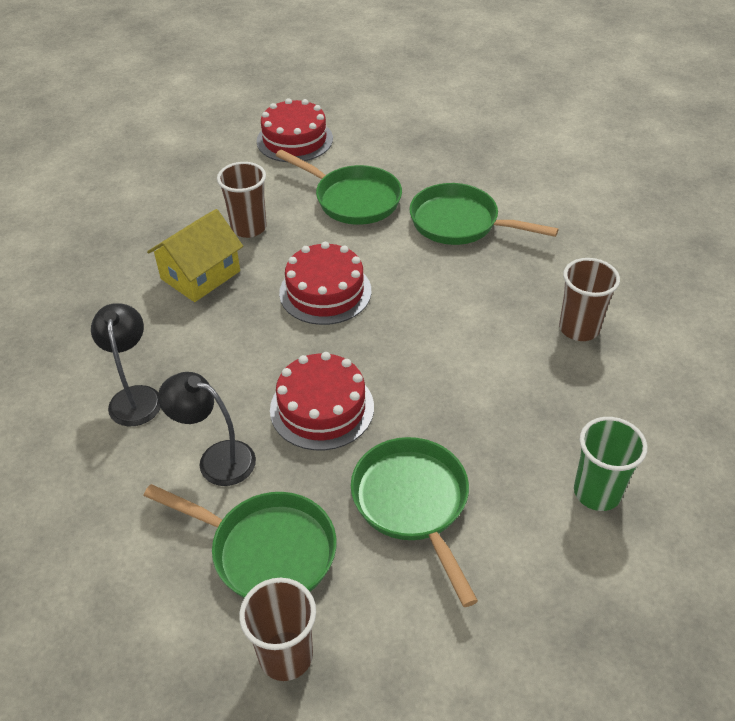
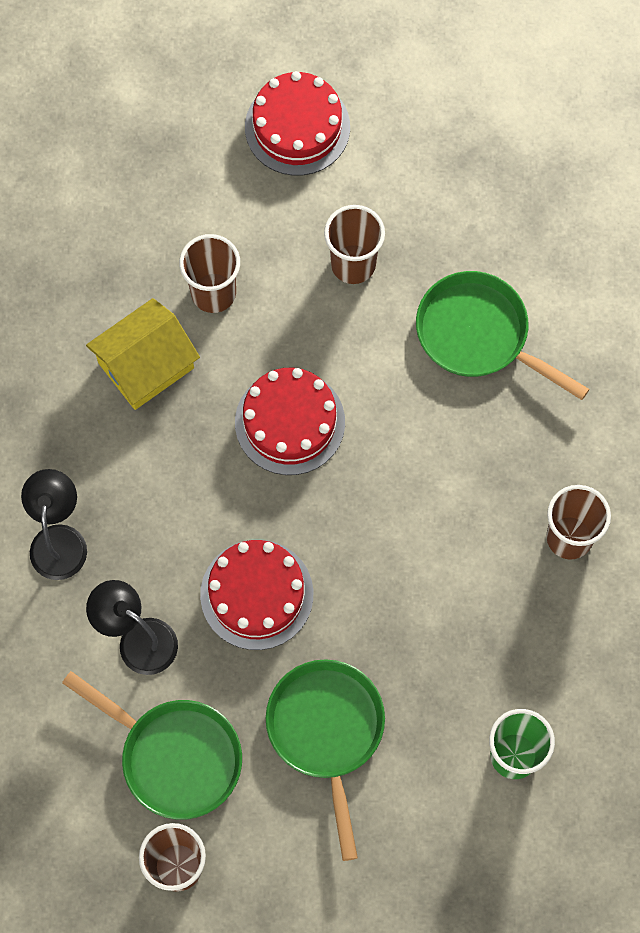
camera: 10 degrees right, 25 degrees up
green pan [276,150,402,225] -> brown cup [324,205,385,284]

